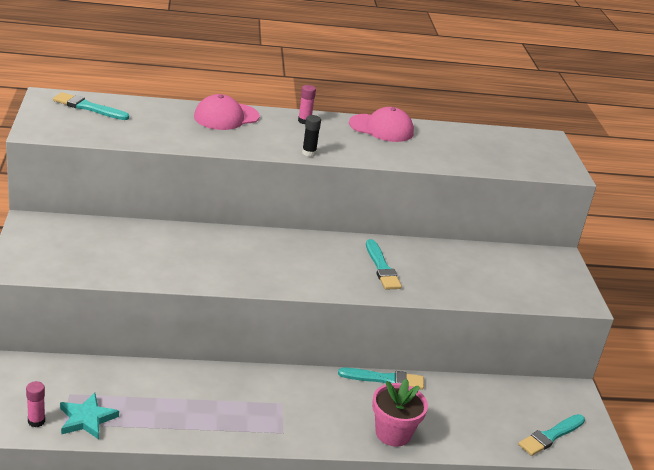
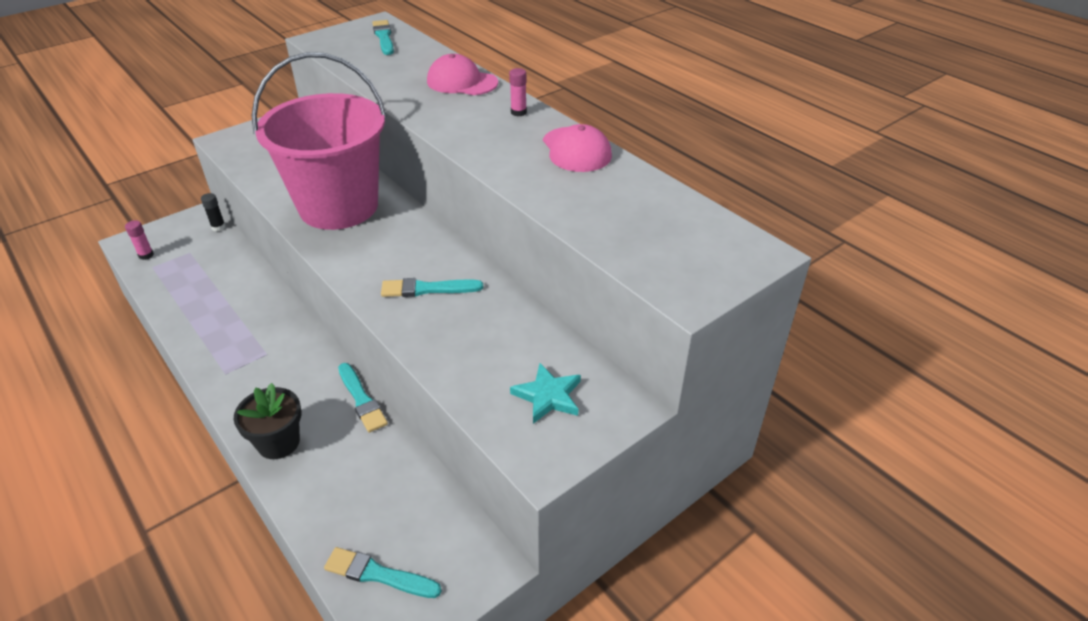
camera: 60 degrees right, 10 degrees up
turquoise star [60,393,119,439] -> turquoise star moved to [510,363,581,424]
black glue stick [302,115,321,157] -> black glue stick moved to [201,193,226,231]
turquoise brush [366,239,402,290] -> turquoise brush turned 45 degrees clockwise [381,278,483,297]
pink flower pot [372,379,428,447] -> black flower pot [233,383,301,459]
none -> pink bucket [251,52,387,230]

